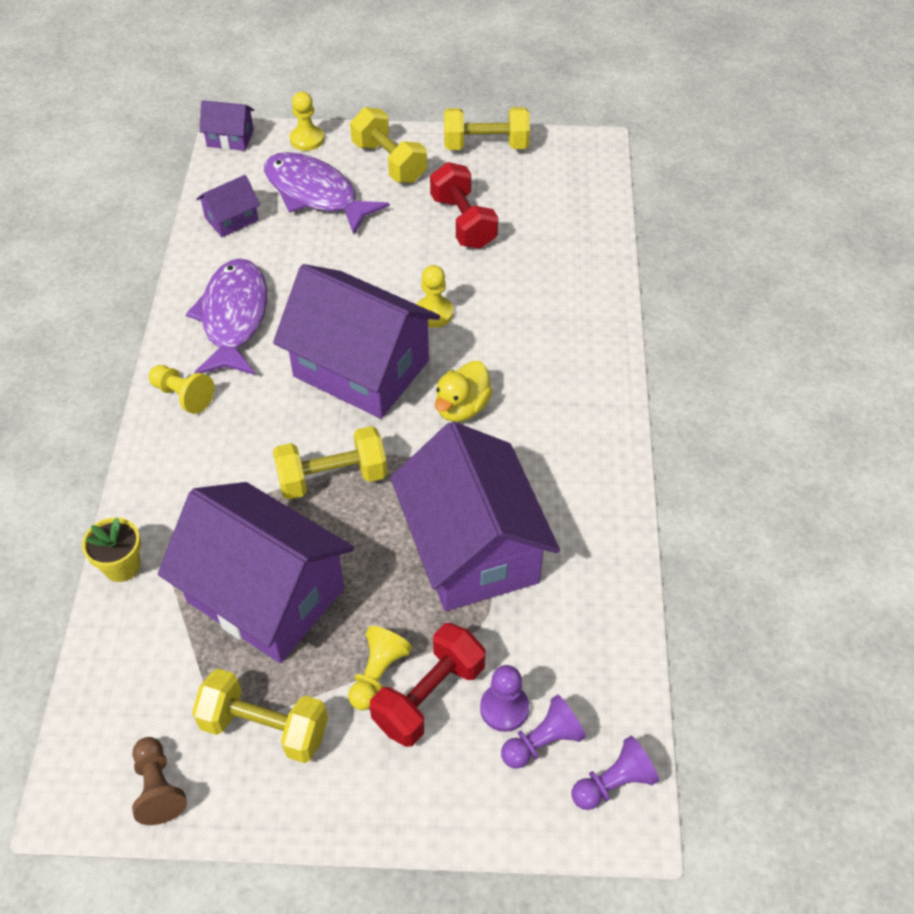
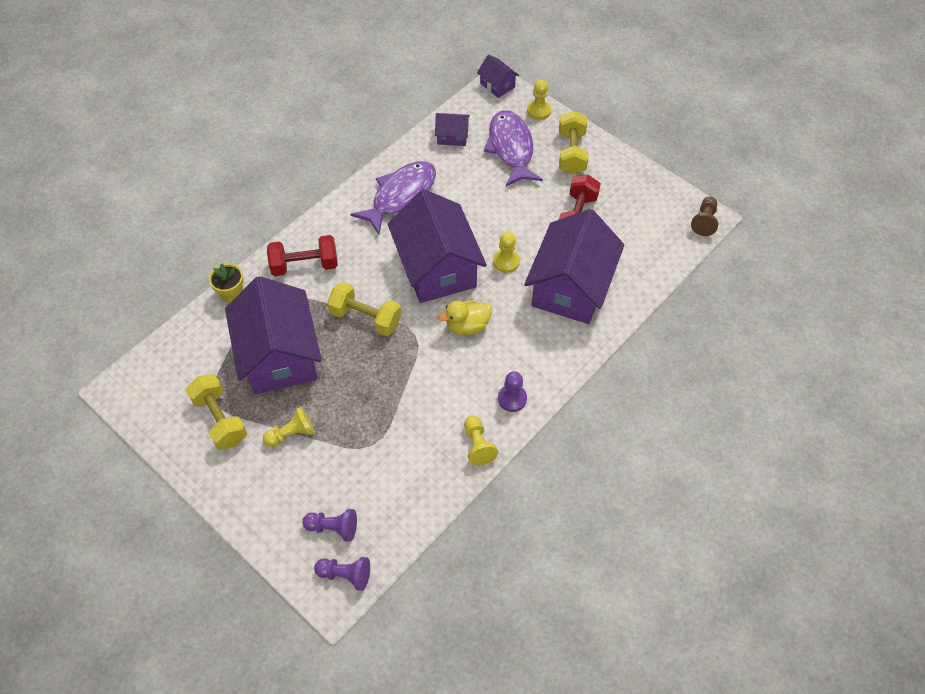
camera: 40 degrees right, 5 degrees up
brown pawn [132,737,187,825] -> brown pawn moved to [691,197,718,236]
yellow pawn [149,365,214,414] -> yellow pawn moved to [464,416,498,466]
red dumbbell [370,623,486,747] -> red dumbbell moved to [267,235,338,276]
purple house [390,422,560,611] -> purple house moved to [524,209,624,324]
yellow dumbbell [444,107,530,150] -> none
purple pawn [480,665,529,732] -> purple pawn moved to [498,371,527,412]

